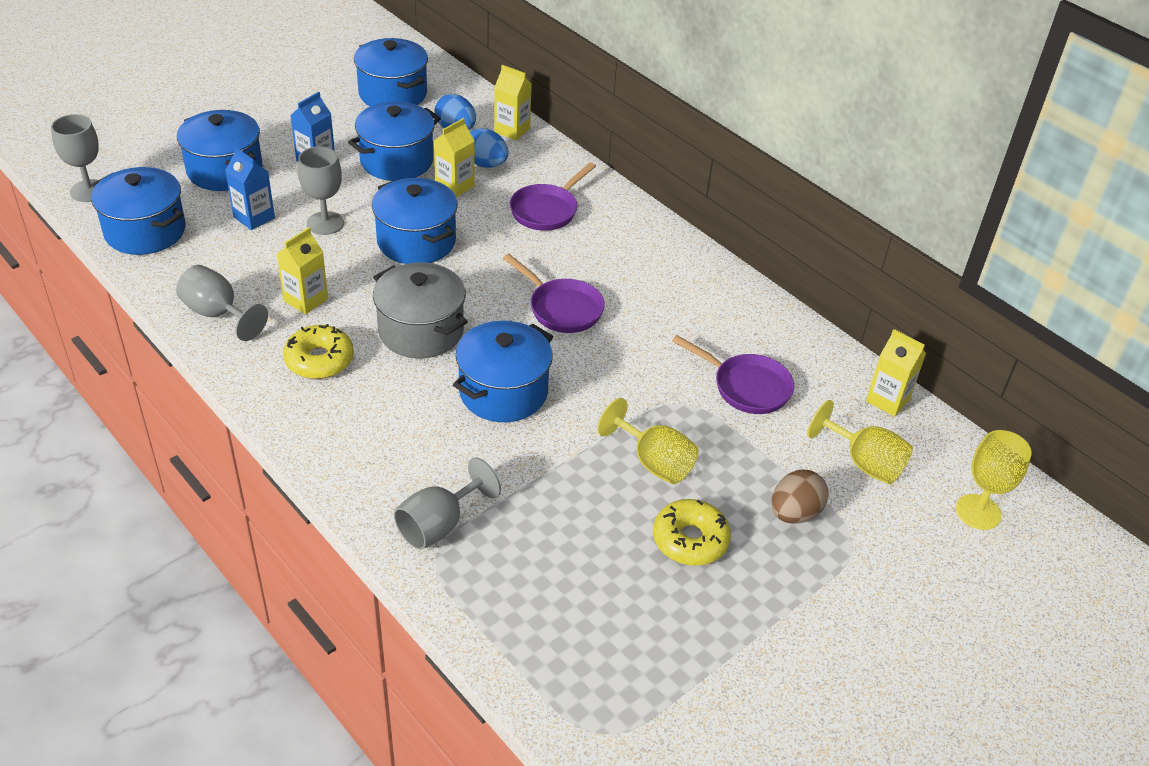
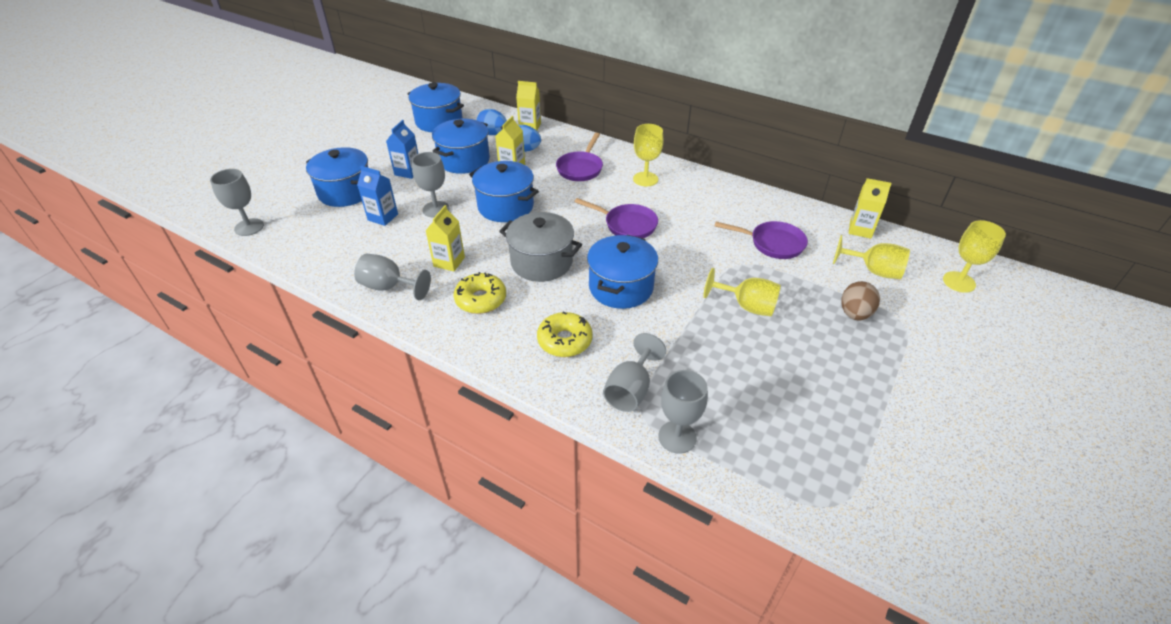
camera: 15 degrees left, 0 degrees up
blue pot [91,167,186,255] -> none
yellow donut [653,499,731,566] -> yellow donut moved to [537,312,593,357]
none -> yellow goblet [633,124,663,186]
none -> grey goblet [658,370,708,454]

